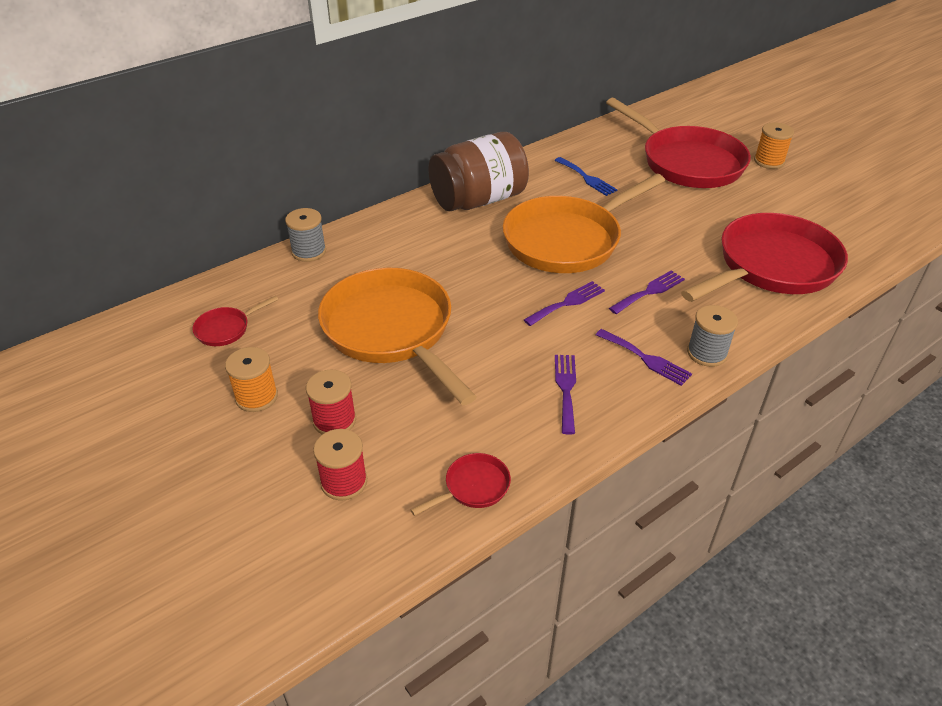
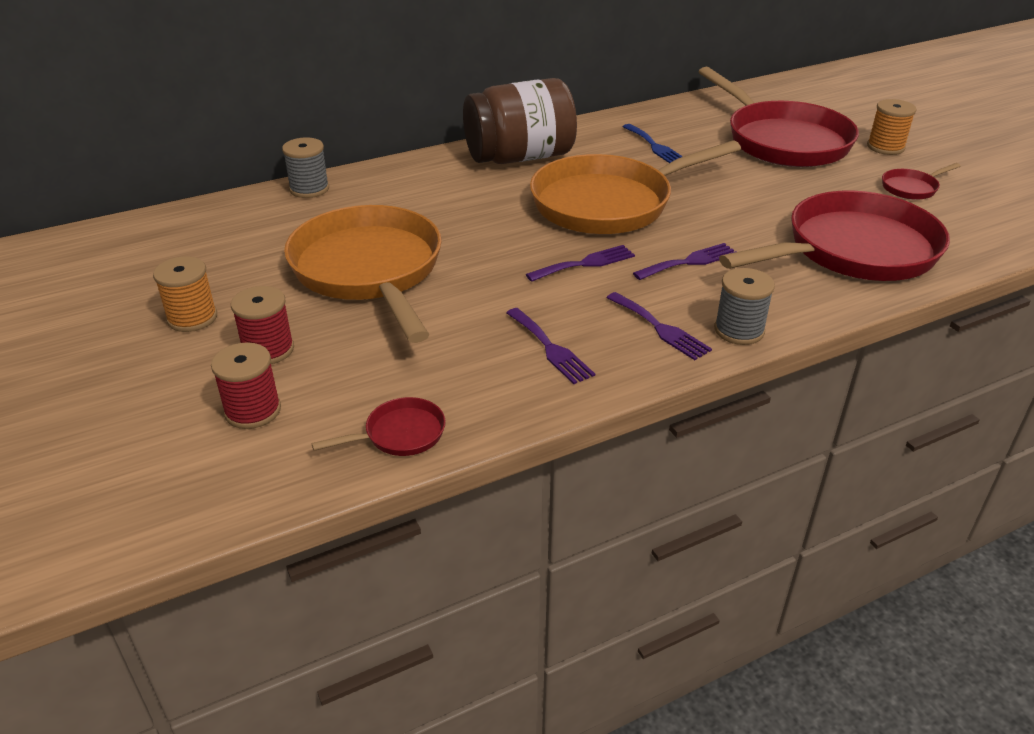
camera: 10 degrees right, 5 degrees down
red pan [192,296,278,346] -> red pan moved to [882,163,961,200]
purple fork [555,355,576,435] -> purple fork turned 135 degrees clockwise [506,308,595,384]

